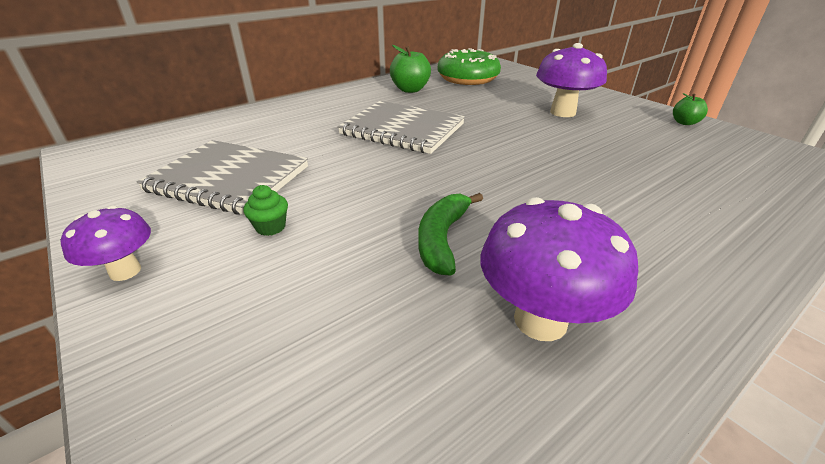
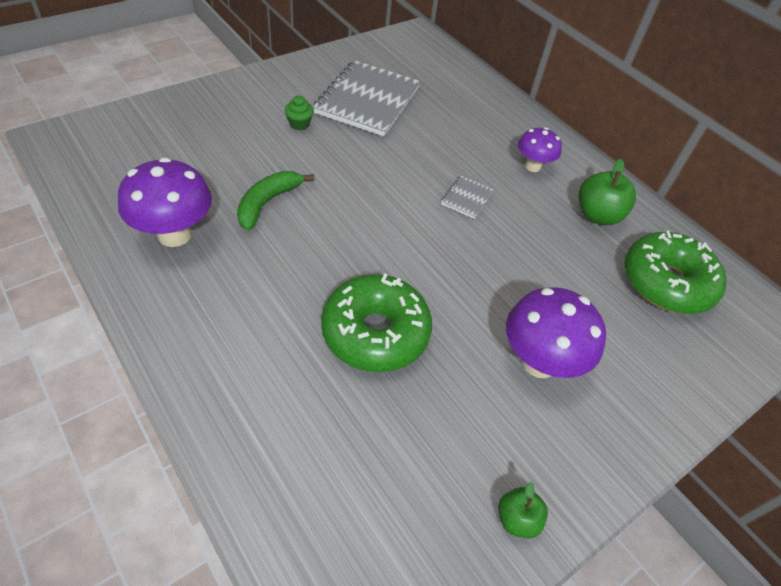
camera: 85 degrees right, 15 degrees up
purple mushroom [60,206,151,281] -> purple mushroom moved to [518,127,562,172]
grey notebook [337,101,465,154] -> grey notebook [441,176,494,219], size x0.43
green banana [418,193,483,276] -> green banana turned 75 degrees counterclockwise [237,171,315,231]
none -> green donut [321,273,432,372]

